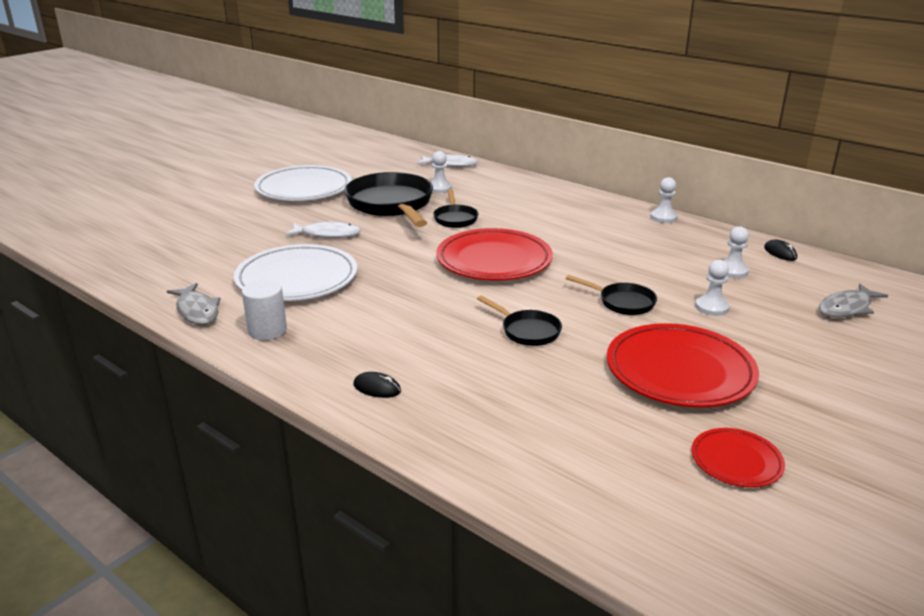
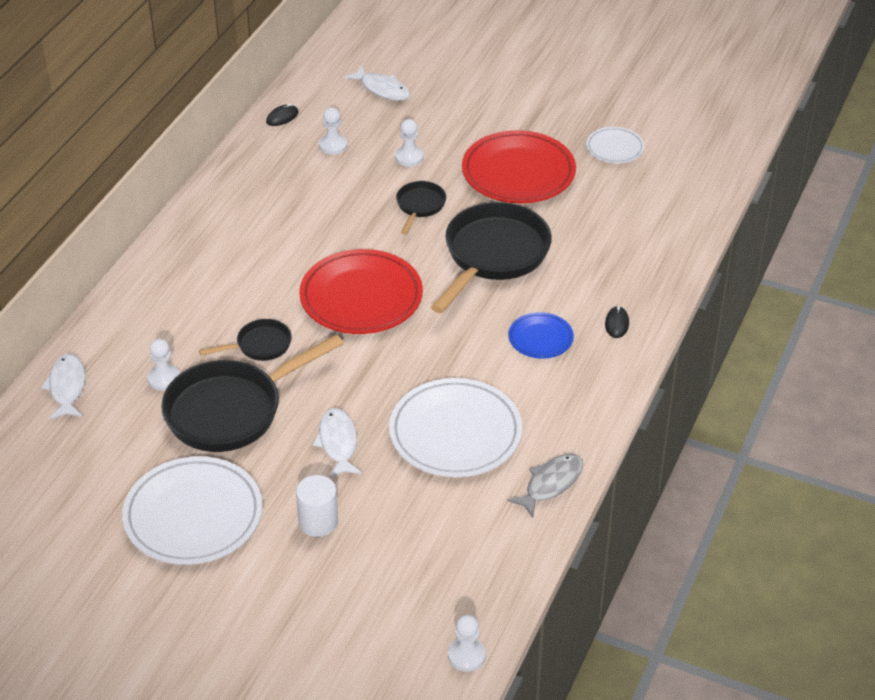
camera: 105 degrees left, 15 degrees up
white cylinder [242,280,287,340] -> white cylinder moved to [296,475,338,537]
black pan [477,296,562,346] -> black pan [431,202,552,313], size x2.05
white pawn [650,177,678,223] -> white pawn moved to [448,615,486,672]
red plate [692,428,785,488] -> white plate [586,127,644,163]
grey fish [819,284,888,318] -> white fish [344,66,410,101]
none -> blue plate [508,312,574,359]

